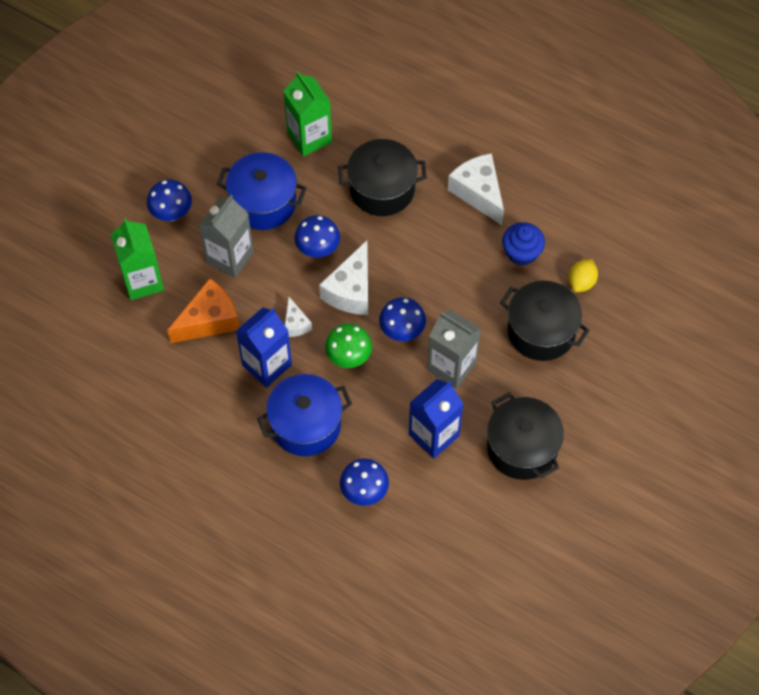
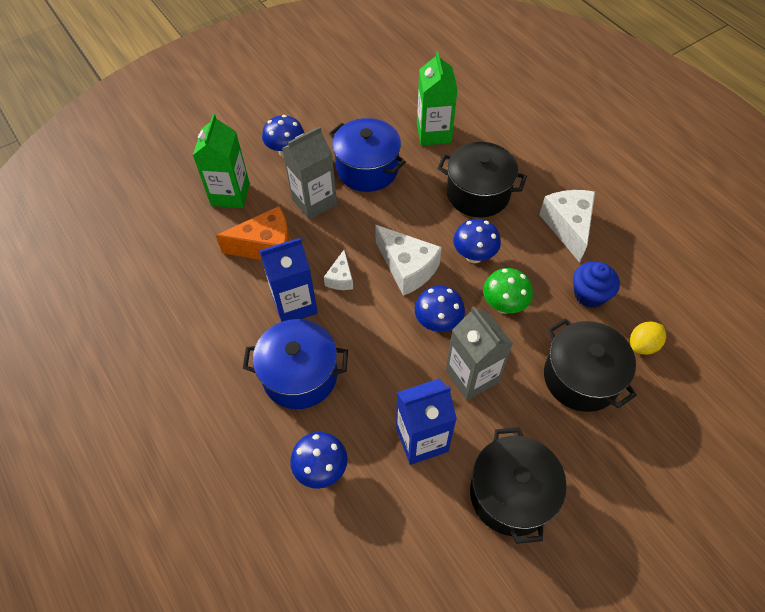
camera: 25 degrees right, 5 degrees down
blue mushroom [294,215,340,258] -> blue mushroom moved to [453,219,501,263]
white cheese [319,241,368,315] -> white cheese turned 90 degrees counterclockwise [375,225,442,296]
green mushroom [325,324,372,368] -> green mushroom moved to [483,268,533,314]

